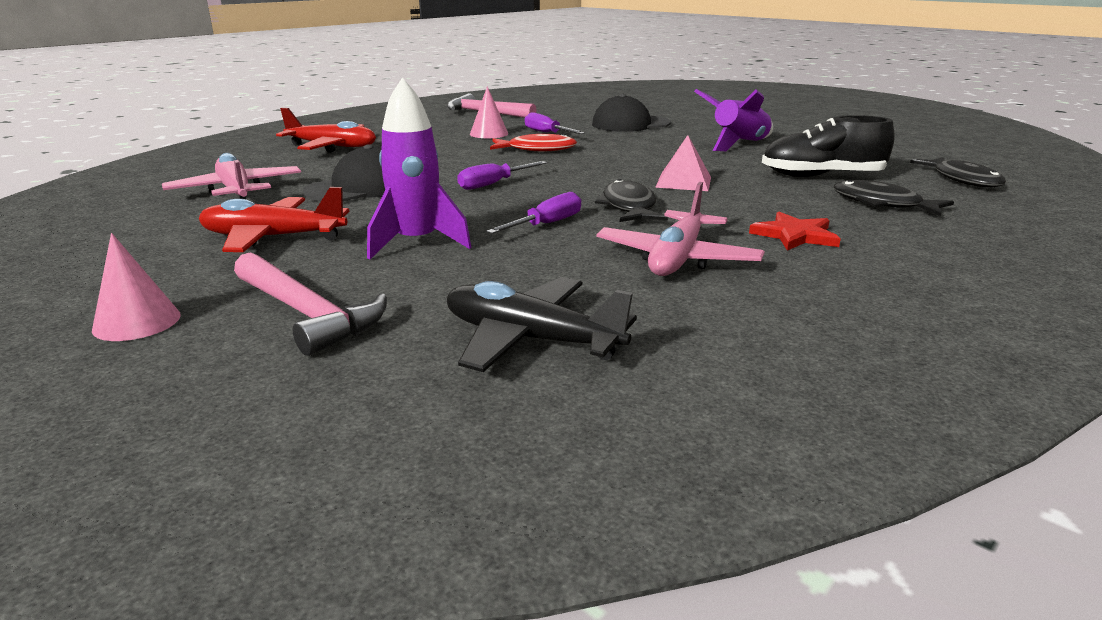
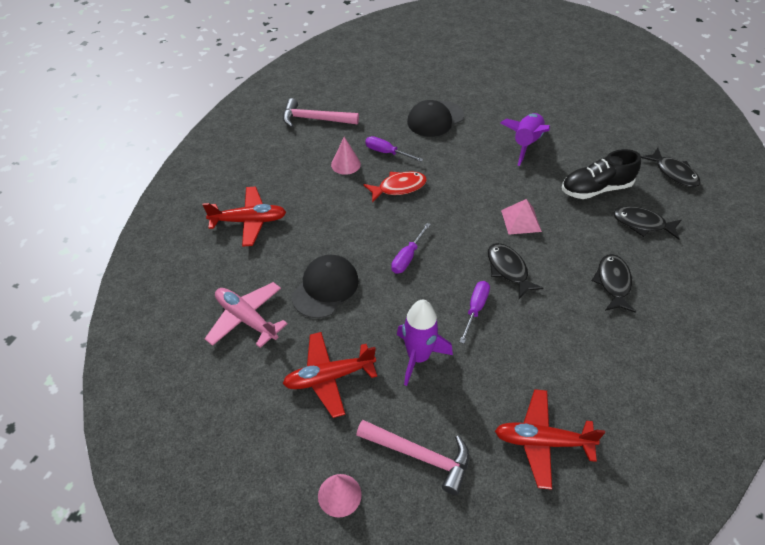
camera: 20 degrees left, 25 degrees up
black plane [447,277,637,372] -> red plane [495,389,605,490]
pink plane [596,182,765,276] -> none
red star [749,212,841,251] -> black fish [592,254,636,313]

